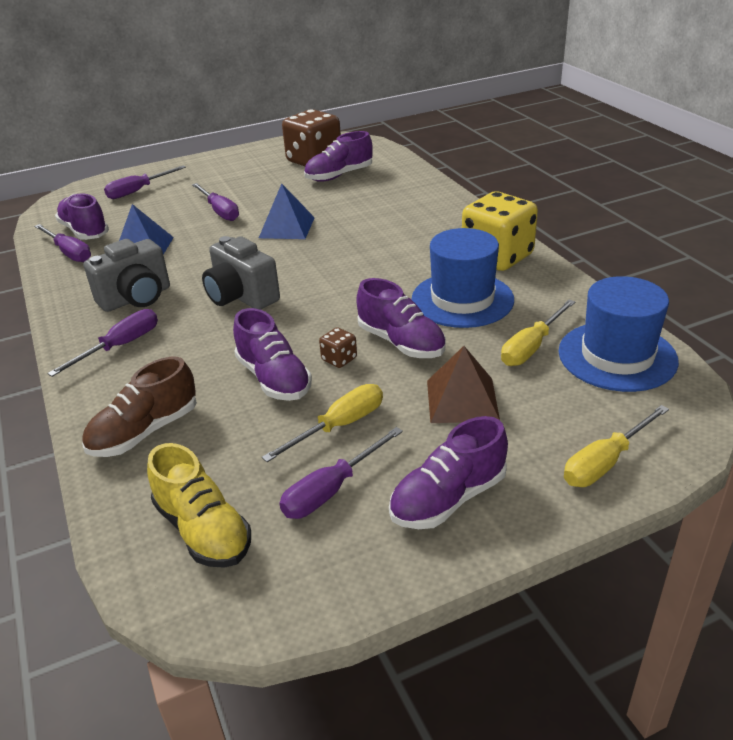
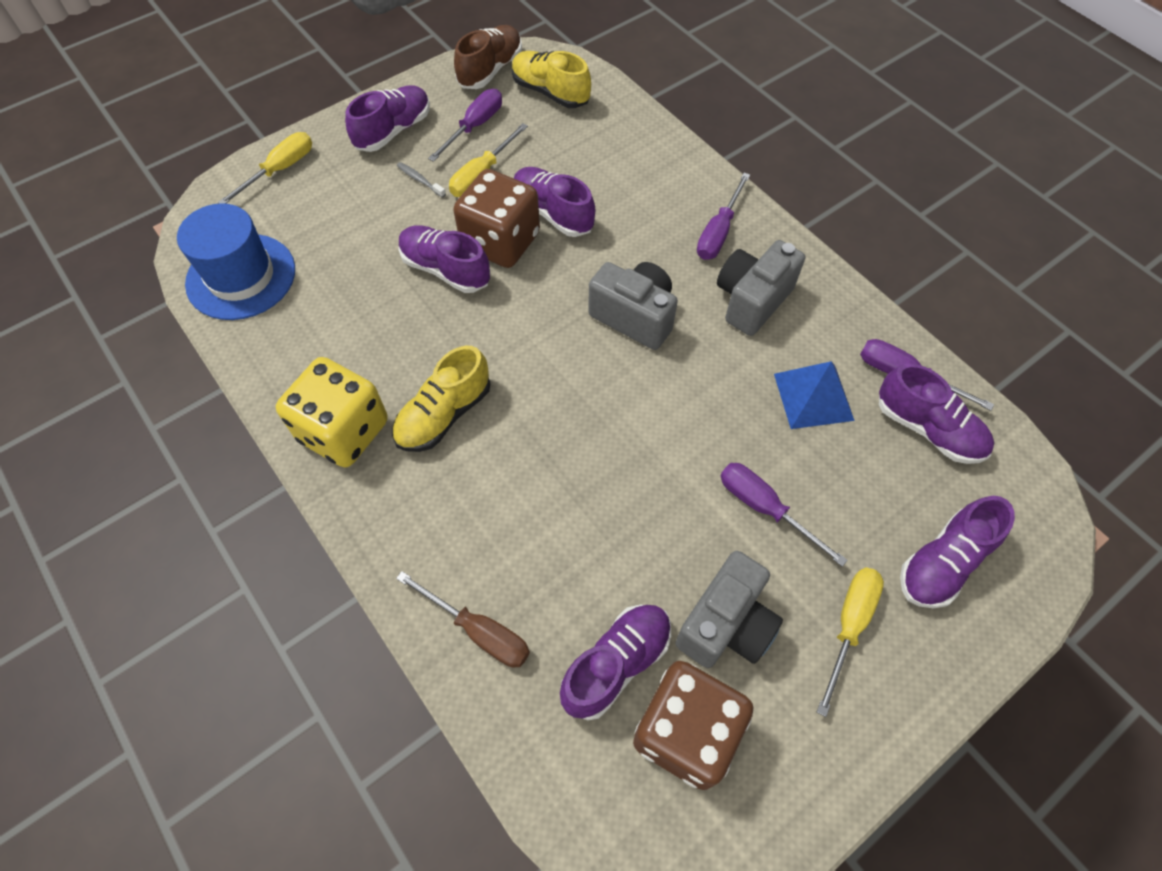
camera: 165 degrees right, 25 degrees up
brown shoe [82,357,197,457] -> brown shoe moved to [454,25,522,89]
purple screwdriver [104,165,186,199] -> purple shoe [900,496,1015,608]
blue pyramid [259,183,315,239] -> none
brown dice [319,327,357,368] -> brown dice [453,169,540,268], size x2.39
blue hat [411,228,514,328] -> none
brown pyramid [427,346,500,423] -> none
yellow screwdriver [501,300,575,366] -> yellow screwdriver moved to [817,567,884,717]
none -> yellow shoe [392,345,490,452]
none -> brown screwdriver [396,571,530,668]
none -> grey toothbrush [397,162,446,198]
none -> grey camera [676,551,783,668]

